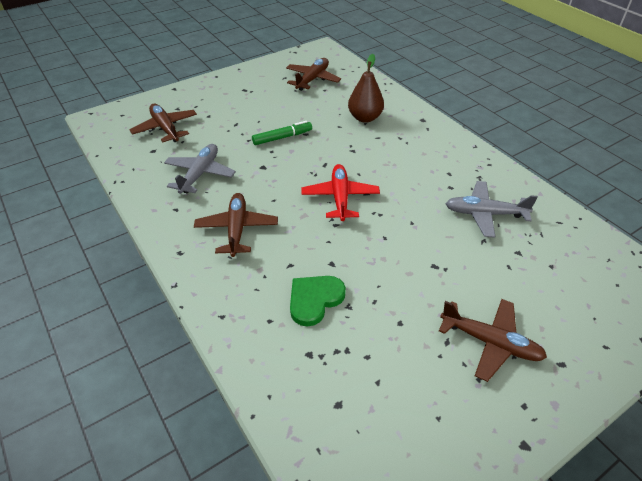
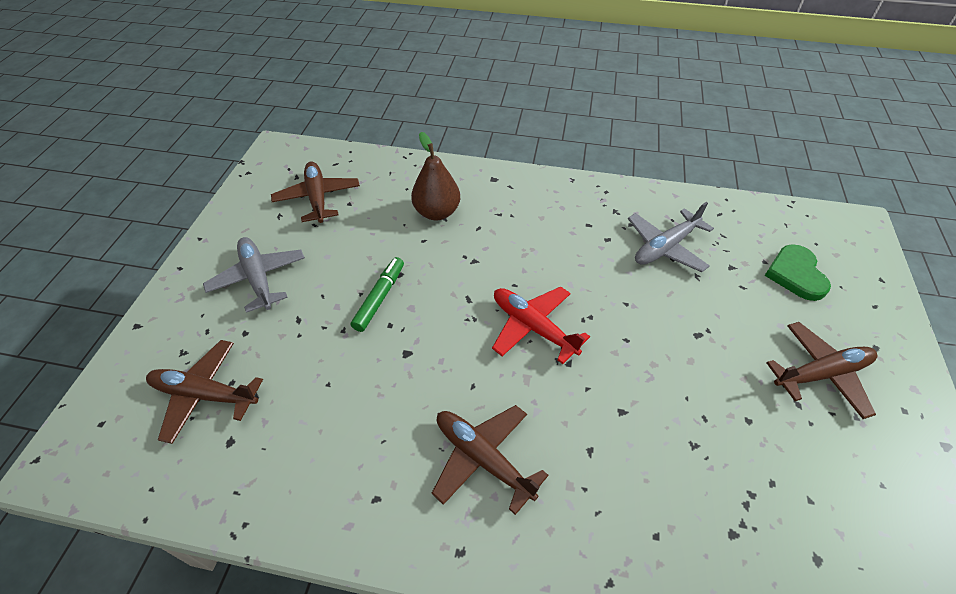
camera: 45 degrees left, 5 degrees up
grey plane [164,144,236,194] -> grey plane moved to [203,237,305,313]
green heart [290,276,346,327] -> green heart moved to [765,244,831,301]

